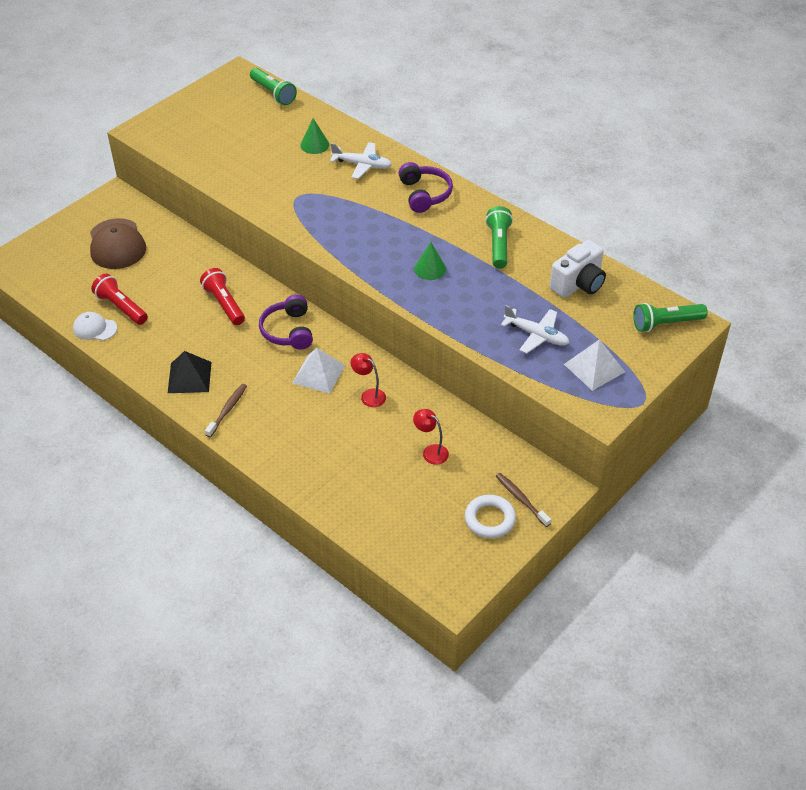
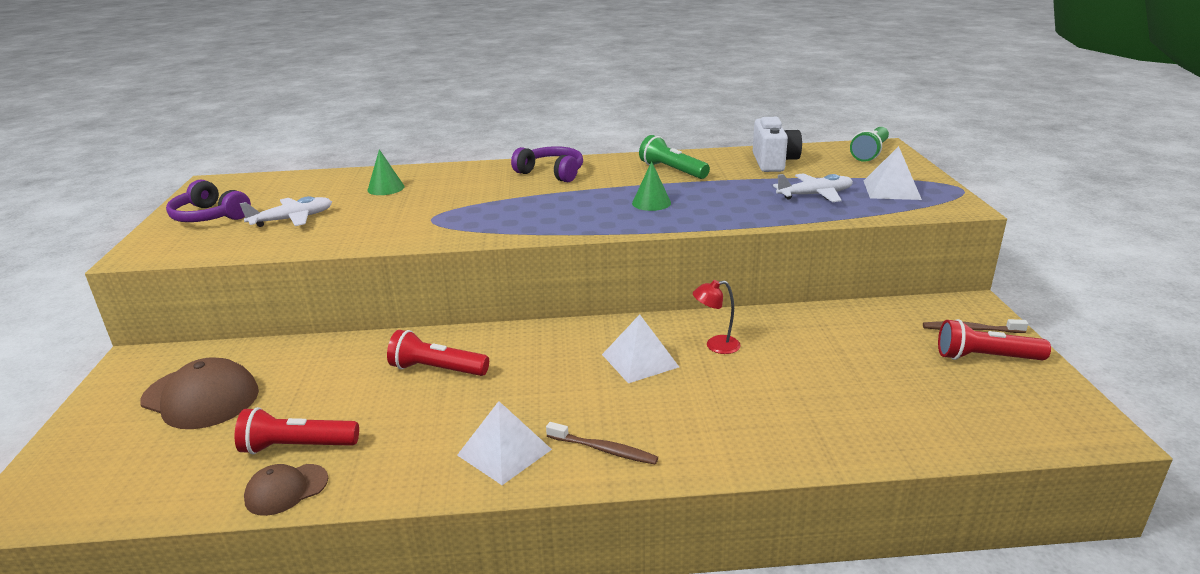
camera: 45 degrees left, 20 degrees down
white cap [73,312,117,340] -> brown cap [244,464,328,516]
black pyramid [168,351,212,393] -> white pyramid [457,401,552,485]
brown toothbrush [205,384,247,437] -> brown toothbrush turned 135 degrees clockwise [546,422,658,464]
green flashlight [250,68,297,105] -> none
purple headphones [259,295,313,350] -> purple headphones moved to [166,180,251,222]
white plane [330,142,392,179] -> white plane moved to [240,196,332,227]
red lamp [413,409,449,465] -> none
white ring [465,495,516,538] -> red flashlight [938,319,1051,360]

